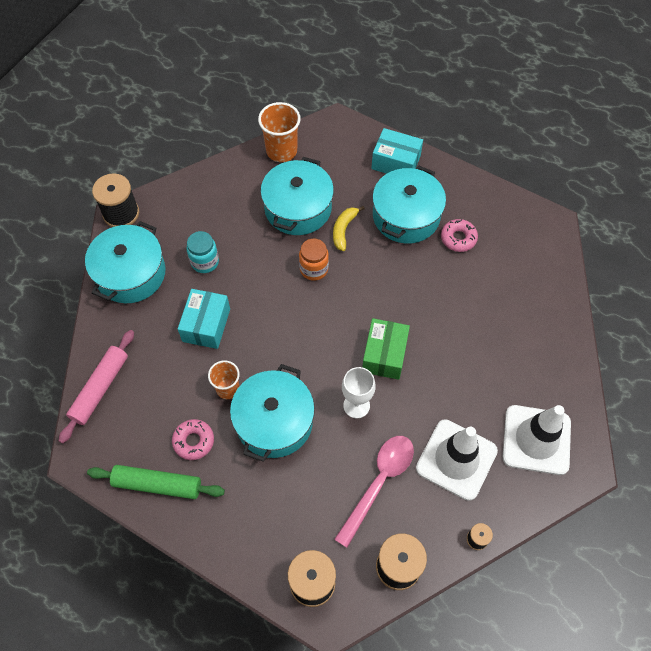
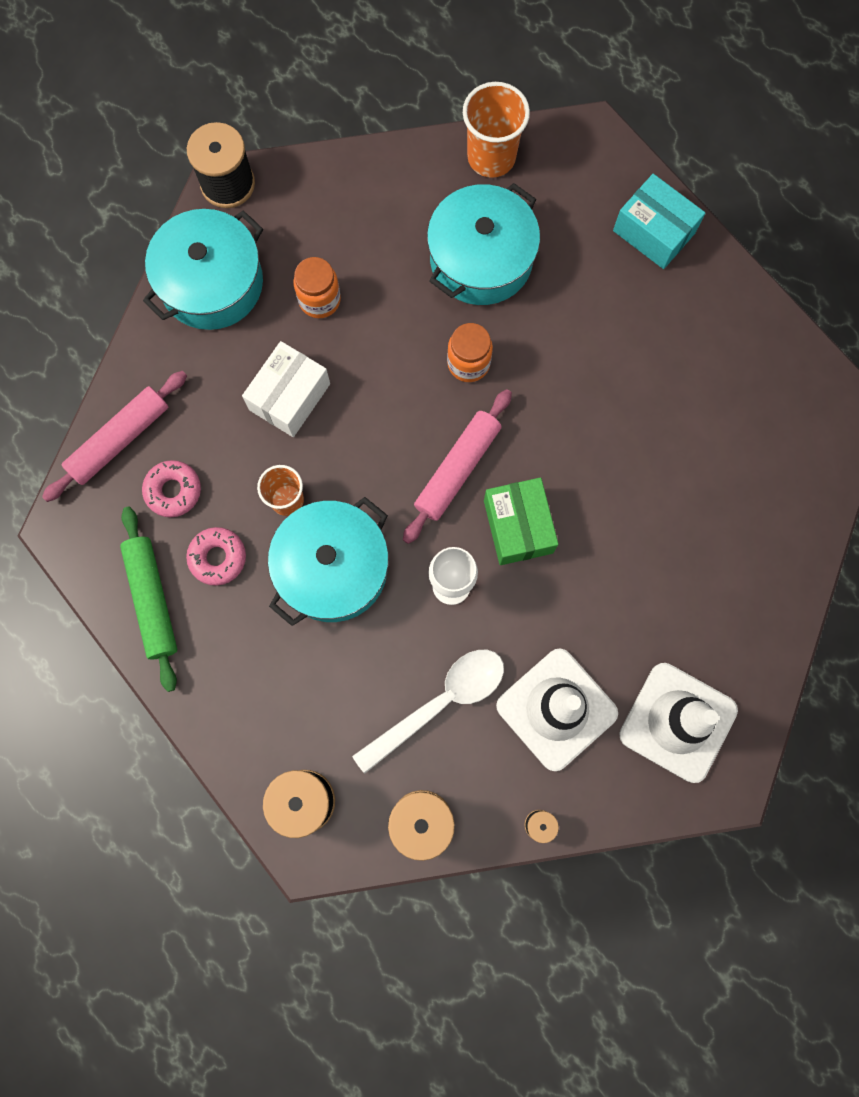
camera: 20 degrees right, 15 degrees up
green rolling pin [87,465,225,499] -> green rolling pin turned 45 degrees clockwise [120,507,177,692]
turquoise box [178,289,230,349] -> white box [242,341,330,437]
turquoise jar [186,231,219,273] -> orange jar [293,257,341,318]
yellow banana [333,206,365,251] -> none
pink spoon [334,436,414,548] -> white spoon [352,650,504,774]
green box [362,318,410,380] -> green box turned 45 degrees counterclockwise [484,478,559,565]
turquoise pot [372,165,446,244] -> none
pink donut [441,219,478,252] -> pink donut moved to [142,460,201,517]
none -> pink rolling pin [403,389,512,544]

